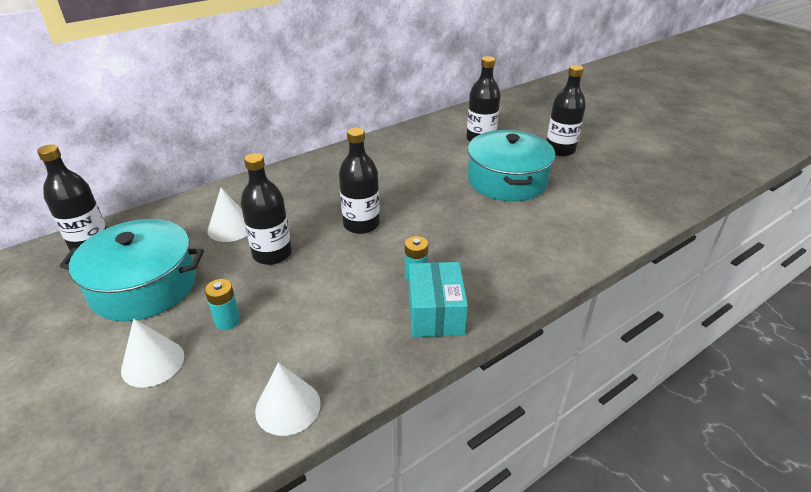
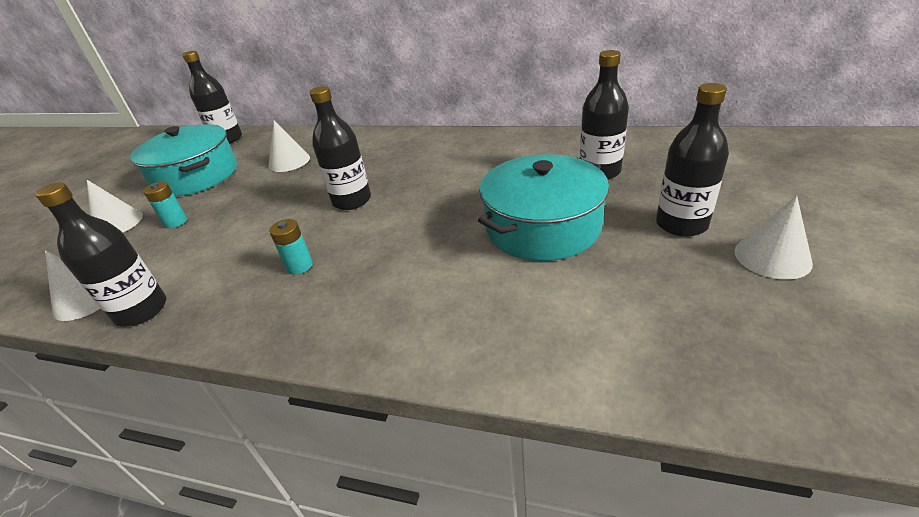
camera: 55 degrees right, 0 degrees up
black bottle [241,153,292,265] -> black bottle moved to [35,182,166,327]
turquoise box [409,262,468,337] -> none
none -> white cone [734,196,813,280]

